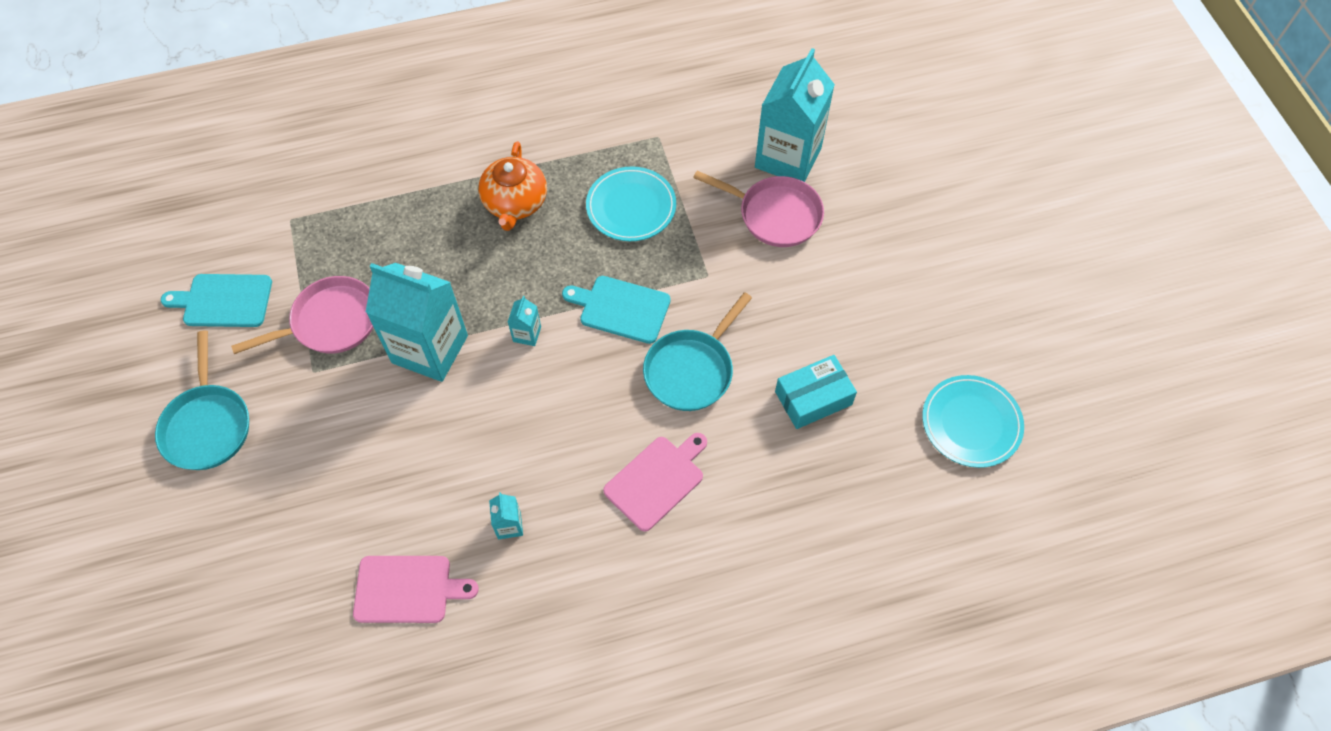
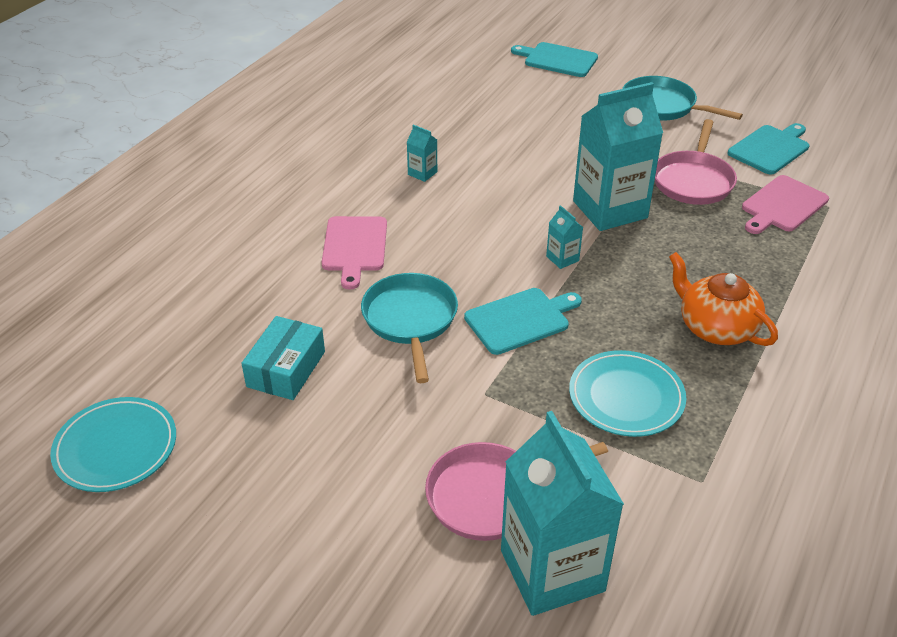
camera: 135 degrees right, 20 degrees down
pink cutting board [353,556,479,623] -> pink cutting board moved to [742,175,829,234]
none -> turquoise cutting board [511,42,598,77]

